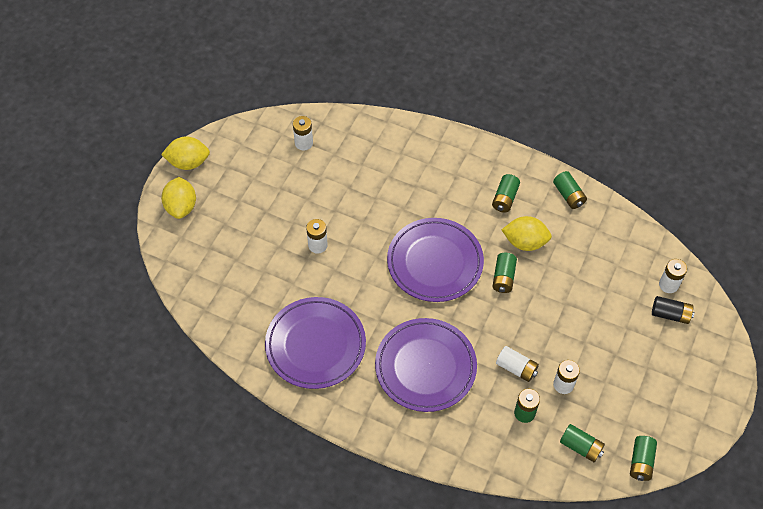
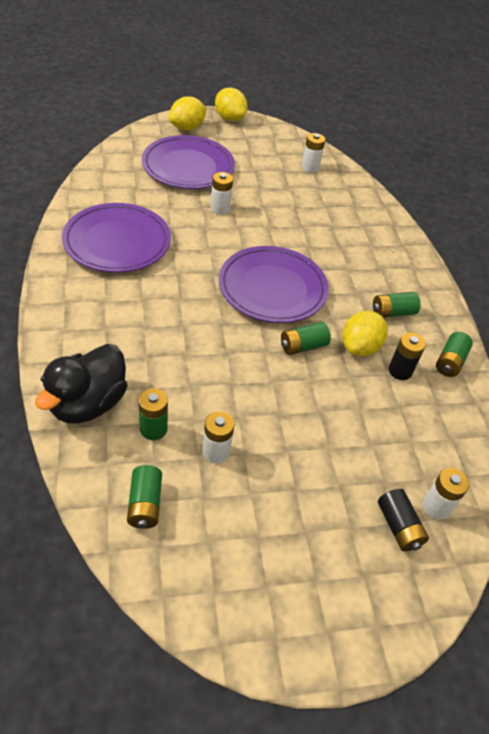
camera: 50 degrees right, 10 degrees down
purple plate [375,318,477,412] -> purple plate moved to [142,135,235,189]
white battery [496,346,539,382] -> none
yellow lemon [502,216,552,251] -> yellow lemon turned 60 degrees clockwise [342,311,388,356]
green battery [630,436,657,481] -> none
none -> black duck [35,344,128,424]
none -> black battery [388,333,426,380]

